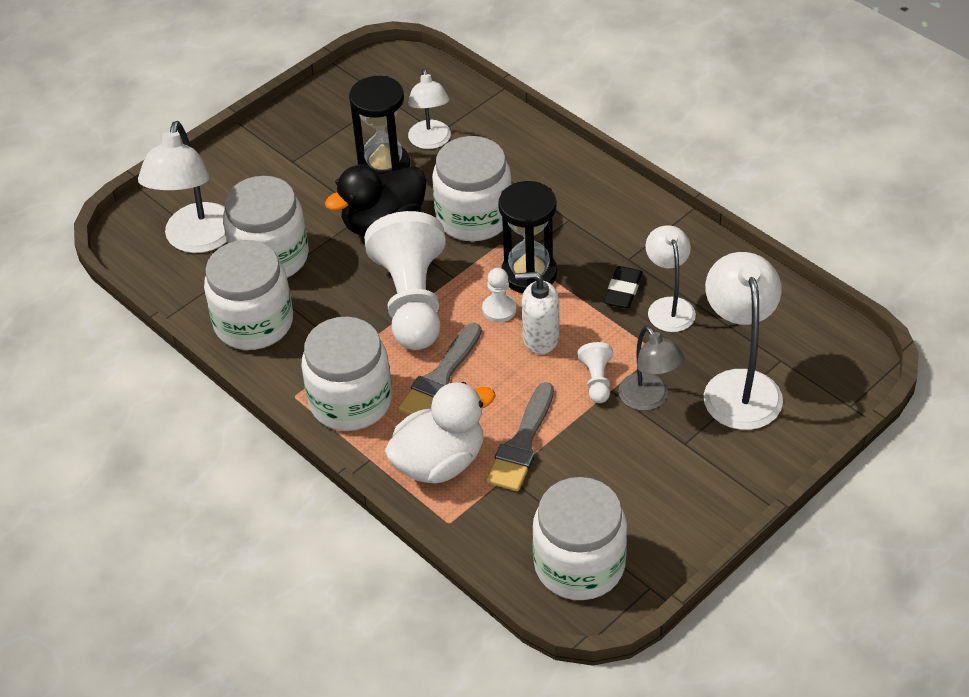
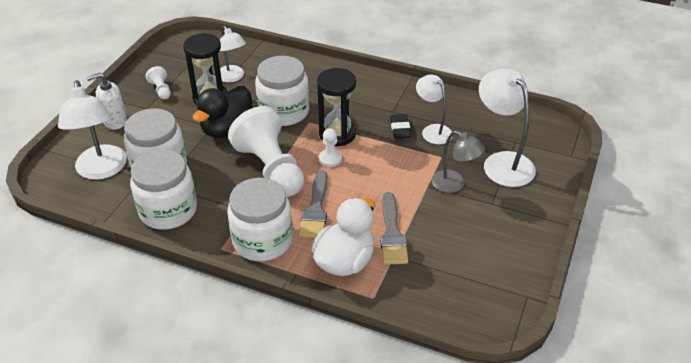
camera: 25 degrees left, 5 degrees down
white soap dispenser [515,272,560,354] -> white soap dispenser moved to [87,73,127,130]
white jar [532,477,627,600] -> none
white pawn [577,342,613,403] -> white pawn moved to [146,66,171,99]

